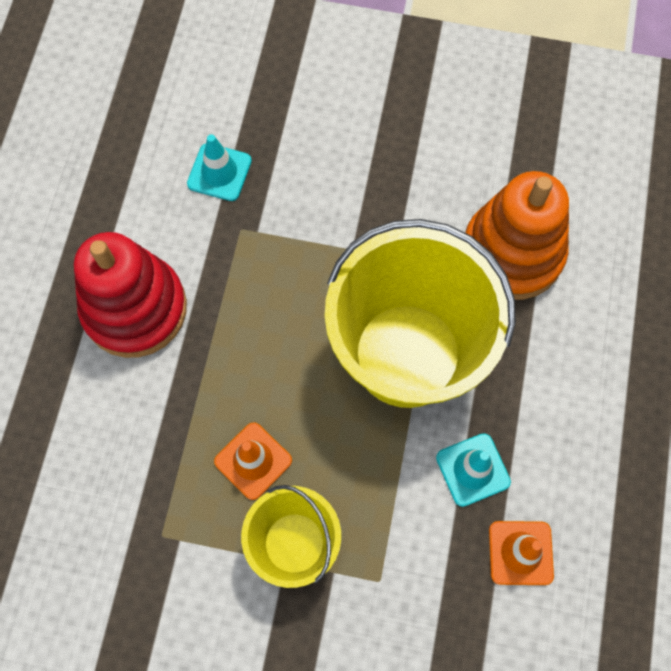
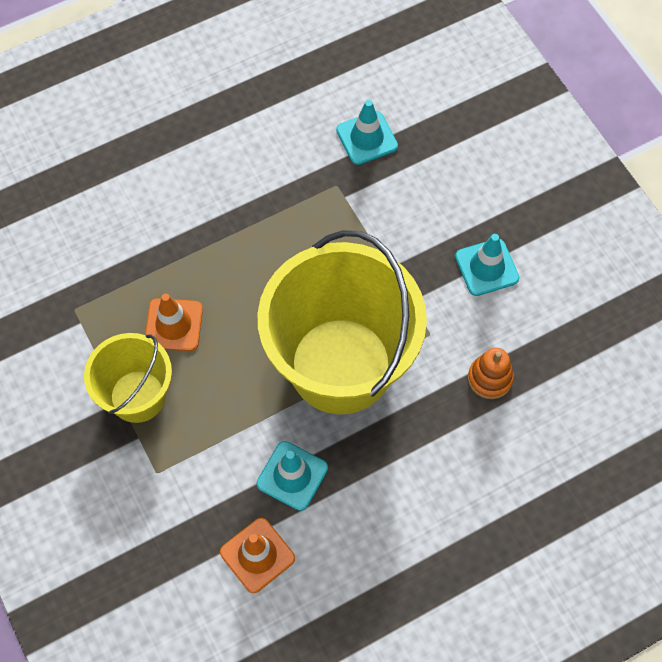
camera: 50 degrees right, 5 degrees down
red stacking toy [74,232,187,358] -> none
orange stacking toy [465,171,569,300] -> orange stacking toy [468,348,514,399], size x0.44
none -> turquoise traffic cone [455,234,519,296]

